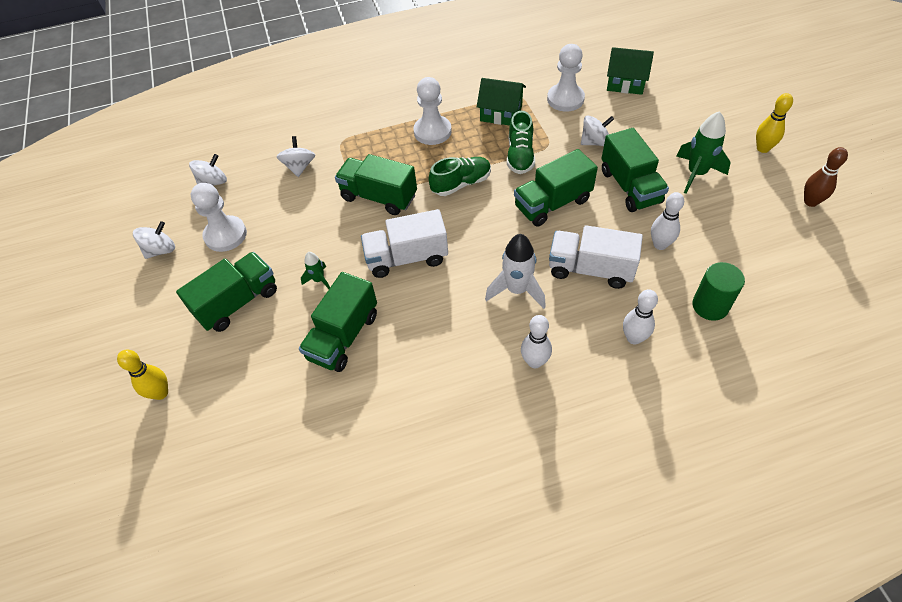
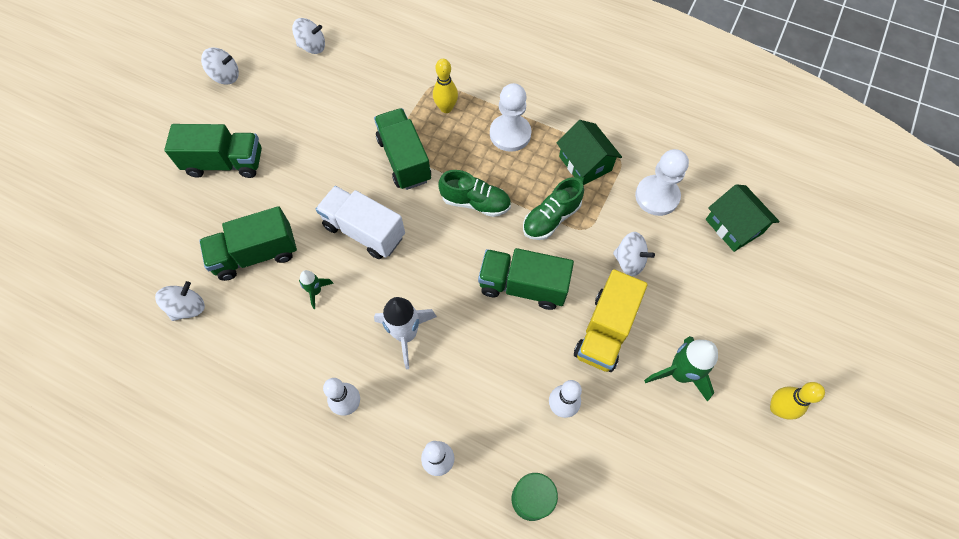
camera: 40 degrees right, 10 degrees up
yellow bowling pin [117,350,168,400] -> yellow bowling pin moved to [433,59,458,113]
white pawn [191,183,247,252] -> none
white spinning top [277,136,315,177] -> white spinning top moved to [155,281,205,321]
green rocket [301,252,330,289] -> green rocket moved to [299,270,334,309]
white truck [549,225,643,289] -> none
green truck [601,128,669,212] -> yellow truck [574,269,648,372]
brown bowling pin [804,147,848,207] -> none

